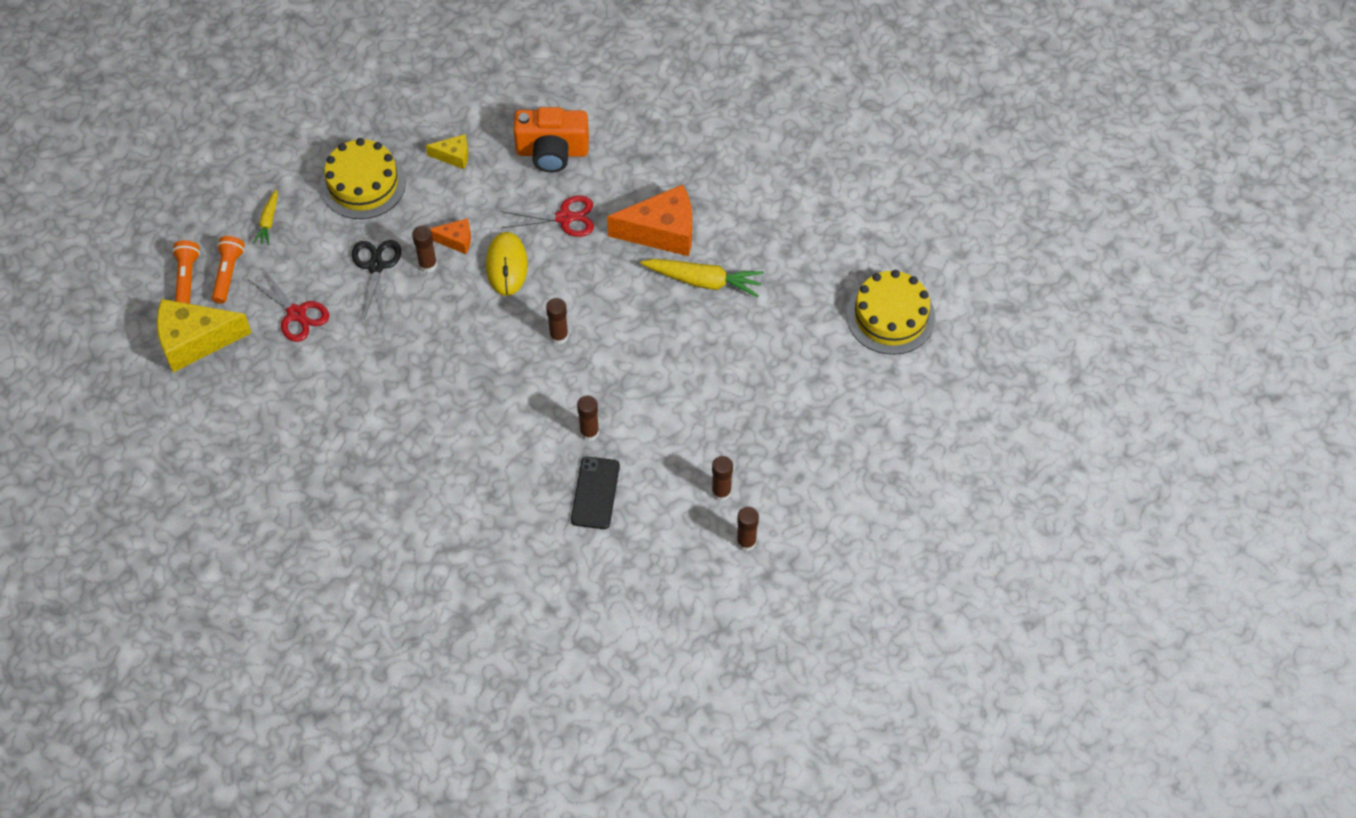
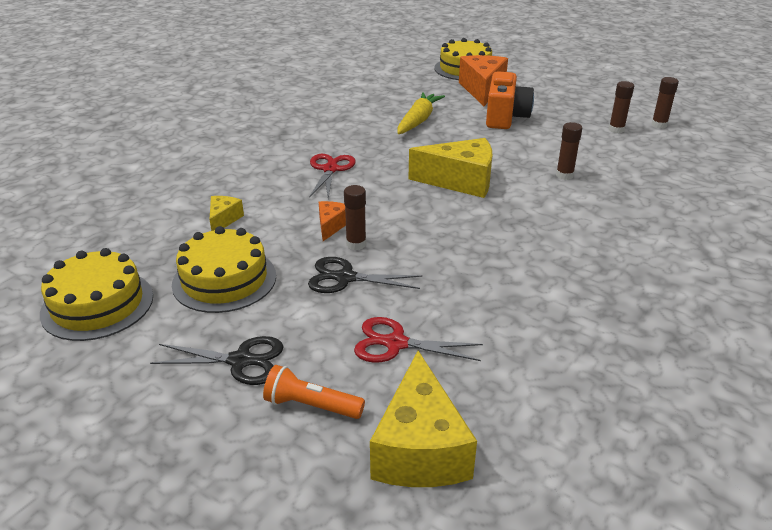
camera: 80 degrees left, 25 degrees down
orange flashlight [172,240,200,304] -> none
red scissors [249,268,329,342] -> red scissors turned 135 degrees counterclockwise [354,317,483,363]
yellow carrot [253,189,278,245] -> black scissors [150,336,284,385]
yellow mouse [486,232,528,296] -> none
orange camera [514,107,589,172] -> orange camera moved to [486,71,534,129]
brown glue stick [546,298,569,345] -> yellow cheese [408,138,492,198]
black phone [571,457,620,529] -> none
orange cheese [607,184,692,256] -> orange cheese moved to [459,55,508,106]
none -> yellow cake [40,248,153,341]

